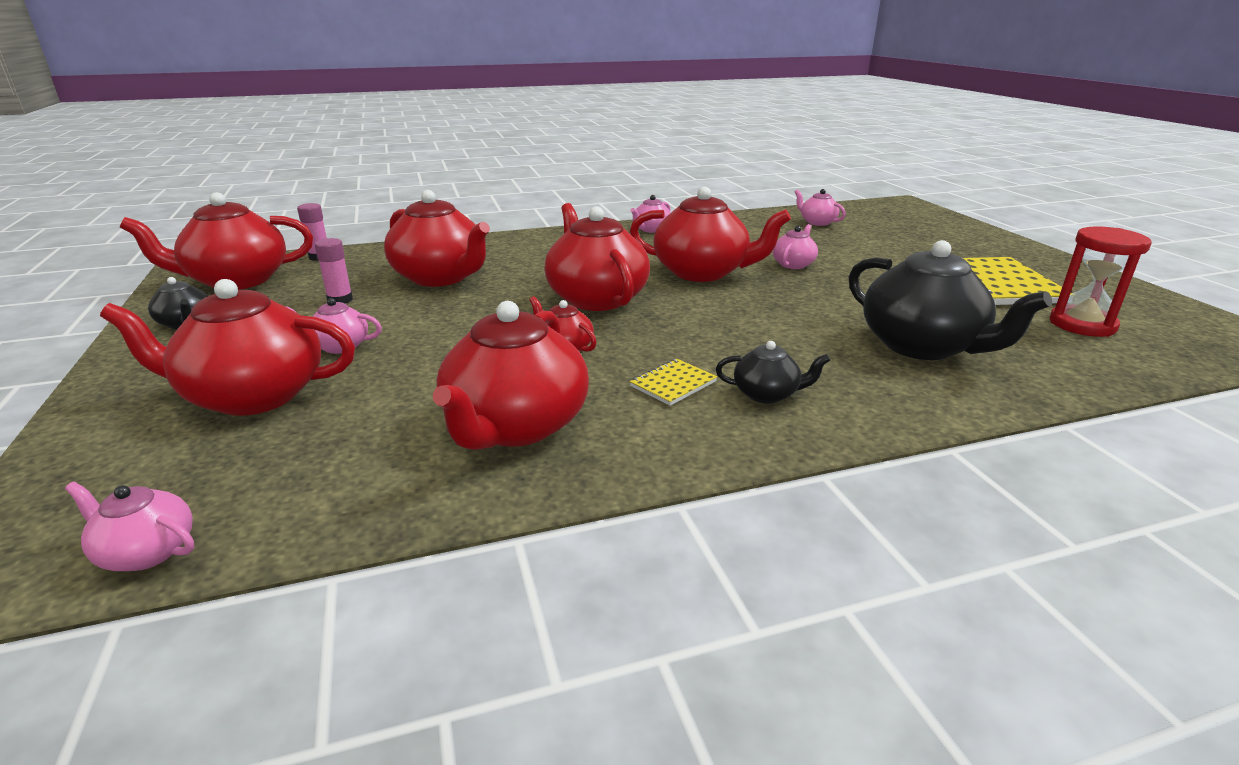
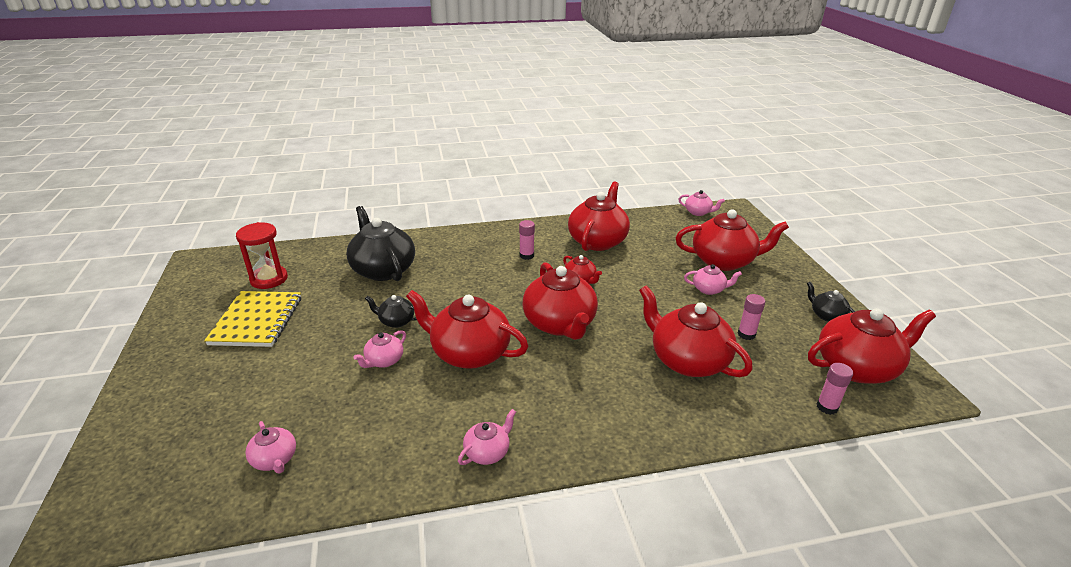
camera: 175 degrees left, 5 degrees up
yellow notebook [630,359,717,406] -> pink glue stick [519,220,535,260]
black teapot [716,341,830,404] -> black teapot moved to [365,295,417,328]

